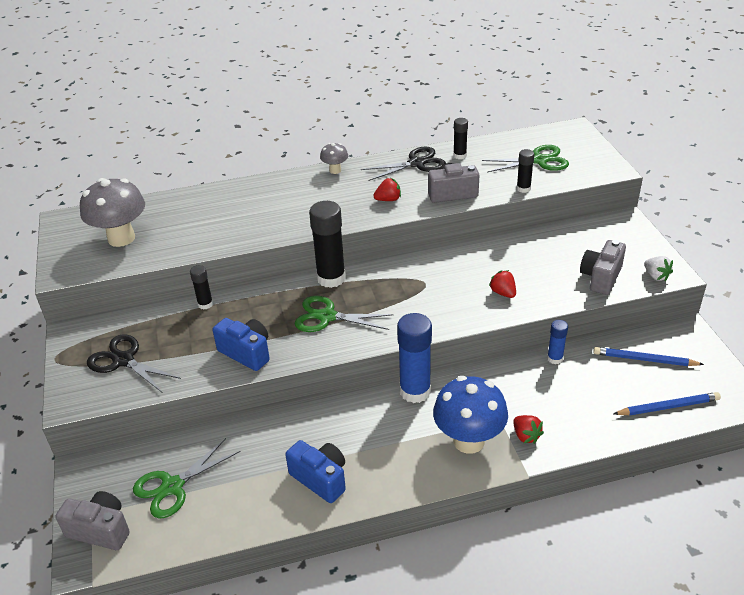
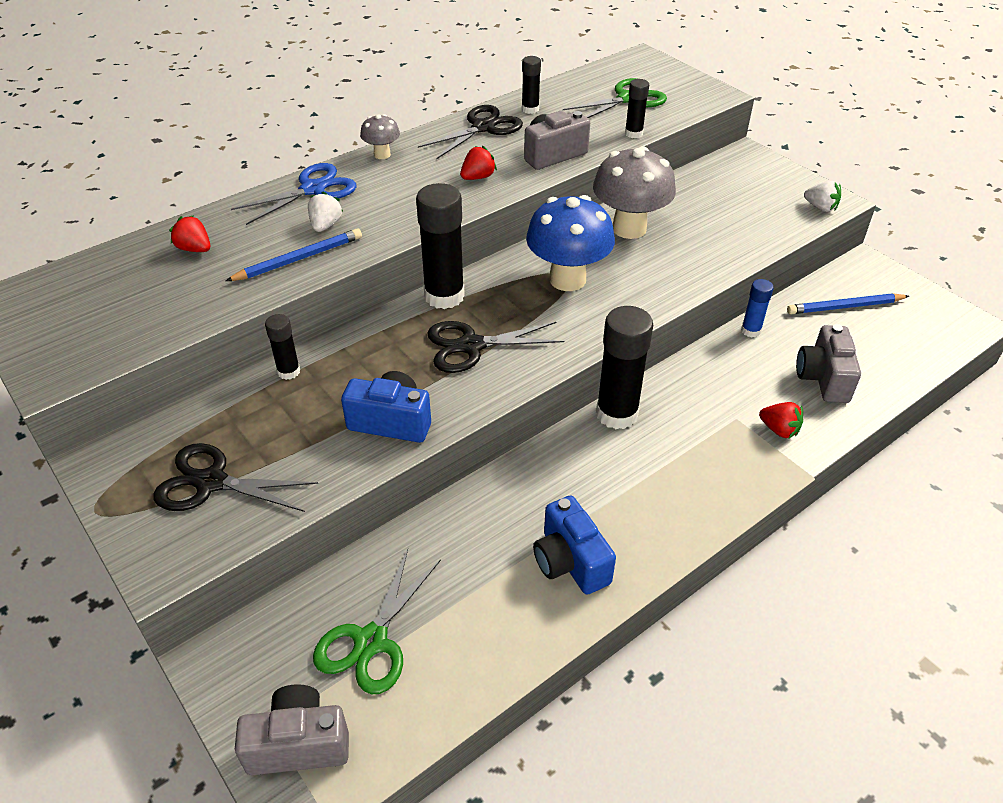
camera: 25 degrees left, 5 degrees up
grey mushroom [80,178,145,247] -> grey mushroom moved to [593,146,676,239]
blue camera [285,440,346,503] -> blue camera turned 135 degrees counterclockwise [533,495,616,595]
green scissors [294,296,394,332] -> black scissors [427,321,564,373]
blue glue stick [397,313,432,403] -> black glue stick [596,306,653,429]
blue mushroom [433,376,508,454] -> blue mushroom moved to [526,195,615,291]
red strawberry [489,270,516,298] -> red strawberry moved to [169,216,210,252]
grey camera [580,240,626,295] -> grey camera moved to [796,324,861,403]
blue pencil [613,392,721,416] -> blue pencil moved to [226,228,362,281]
none -> blue scissors [231,163,357,225]
none -> white strawberry [308,192,343,232]

